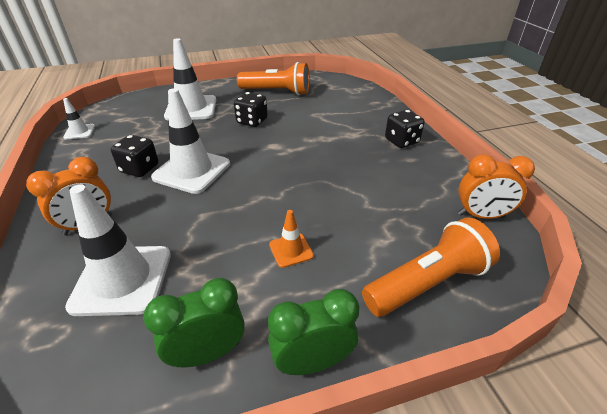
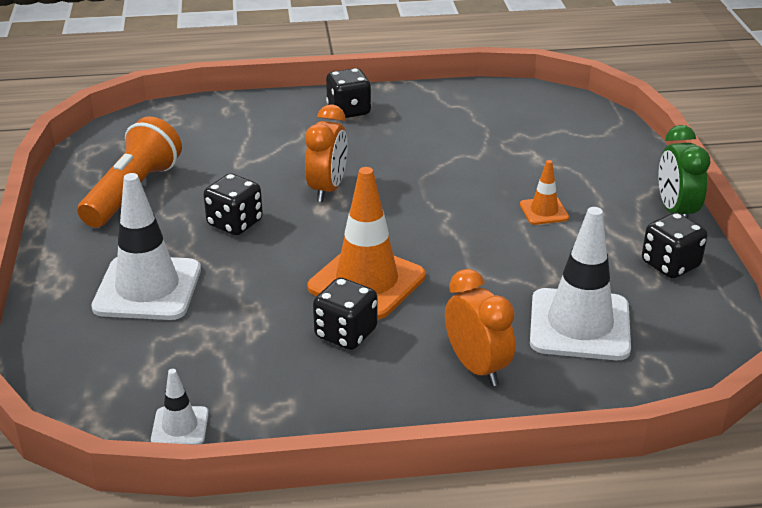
camera: 80 degrees left, 5 degrees down
green clock [143,278,245,367] -> black dice [642,212,707,278]
white traffic cone [151,88,230,194] -> orange traffic cone [308,167,426,319]
orange flashlight [362,217,500,317] -> none
orange clock [458,154,535,219] -> orange clock moved to [305,104,348,202]

